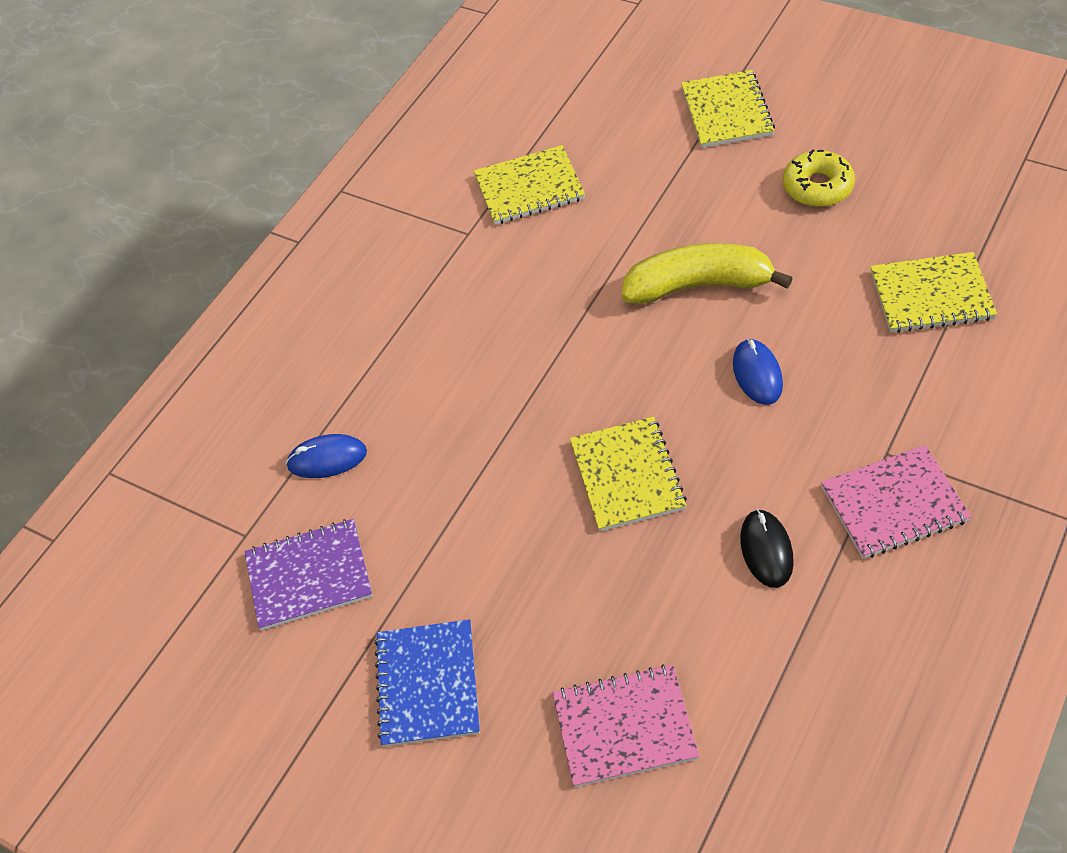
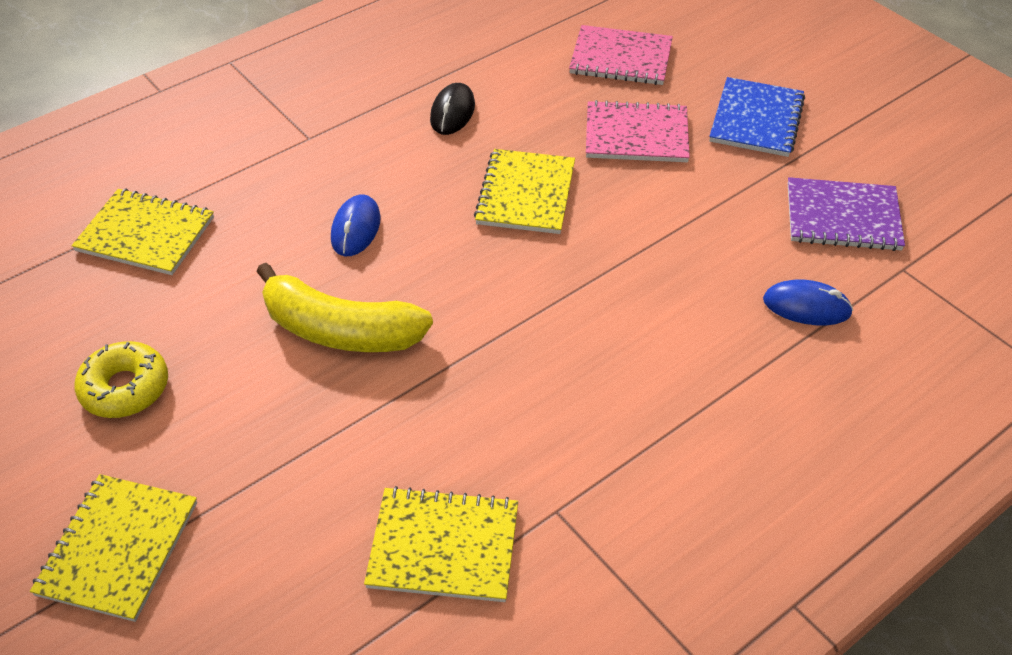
camera: 165 degrees left, 5 degrees down
pink notebook [821,445,971,559] -> pink notebook moved to [586,100,690,162]

